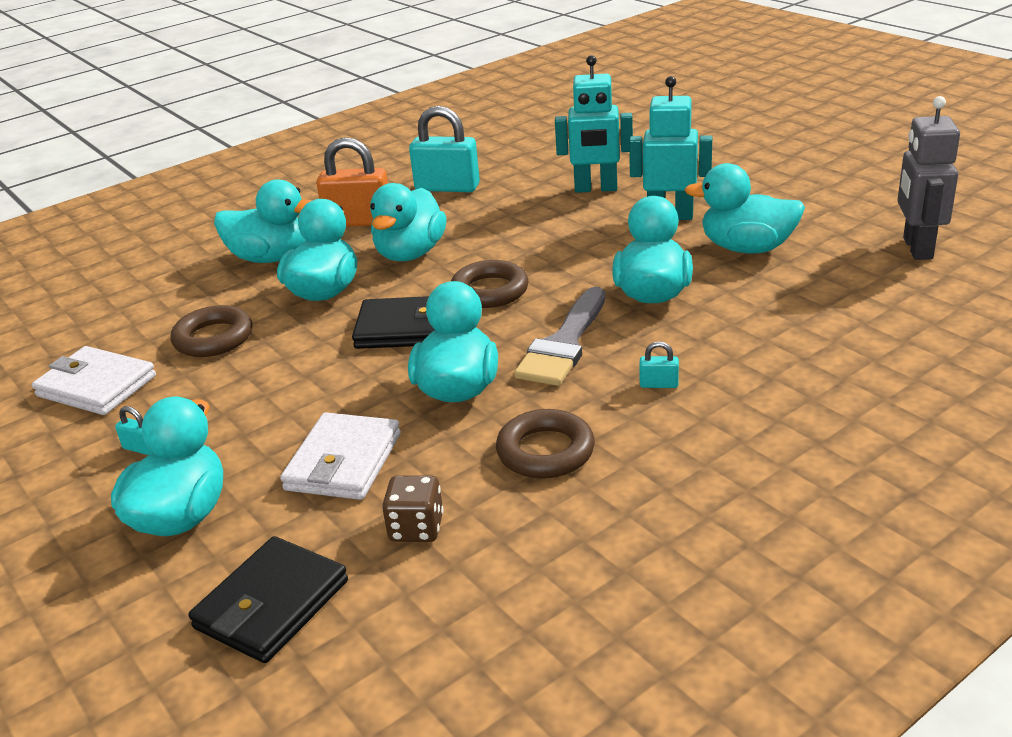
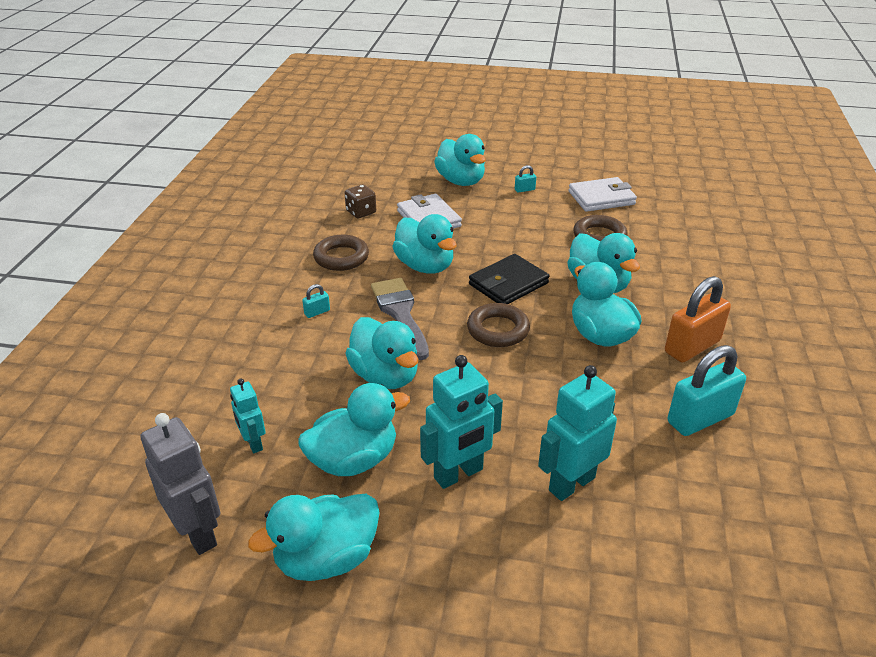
camera: 135 degrees right, 5 degrees up
black wallet [188,536,348,663] -> none
turquoise duck [214,179,312,263] -> turquoise duck moved to [248,493,380,581]
none -> turquoise robot [230,378,266,453]

